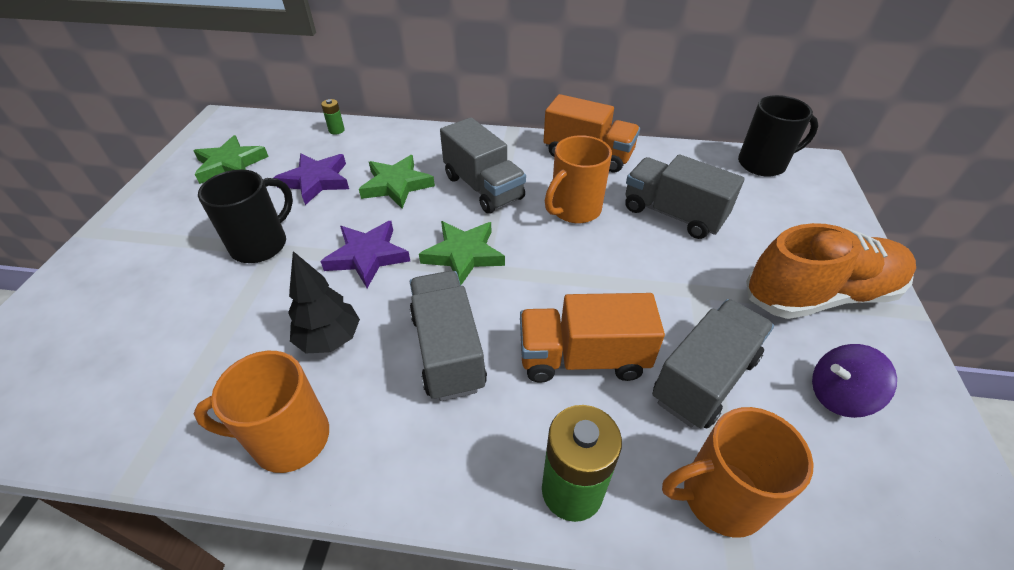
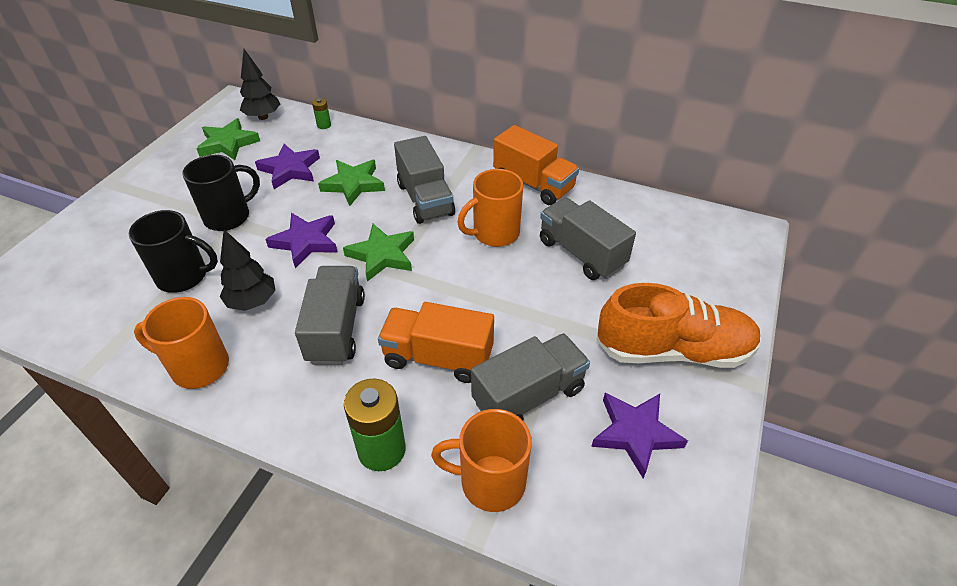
camera: 15 degrees right, 0 degrees up
black mug [738,95,818,177] -> black mug moved to [129,210,218,293]
purple spinning top [812,344,897,418] -> purple star [591,393,688,478]
none -> black tree [240,49,280,120]

